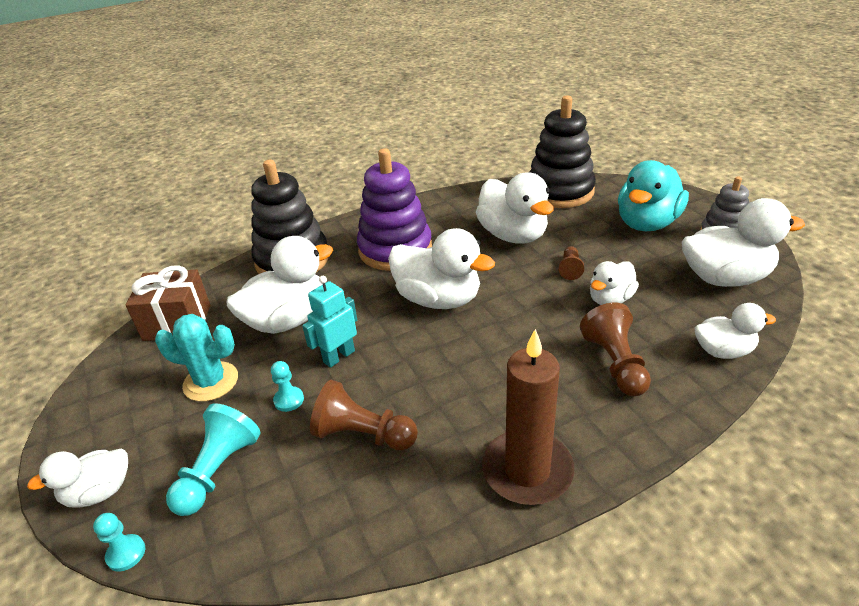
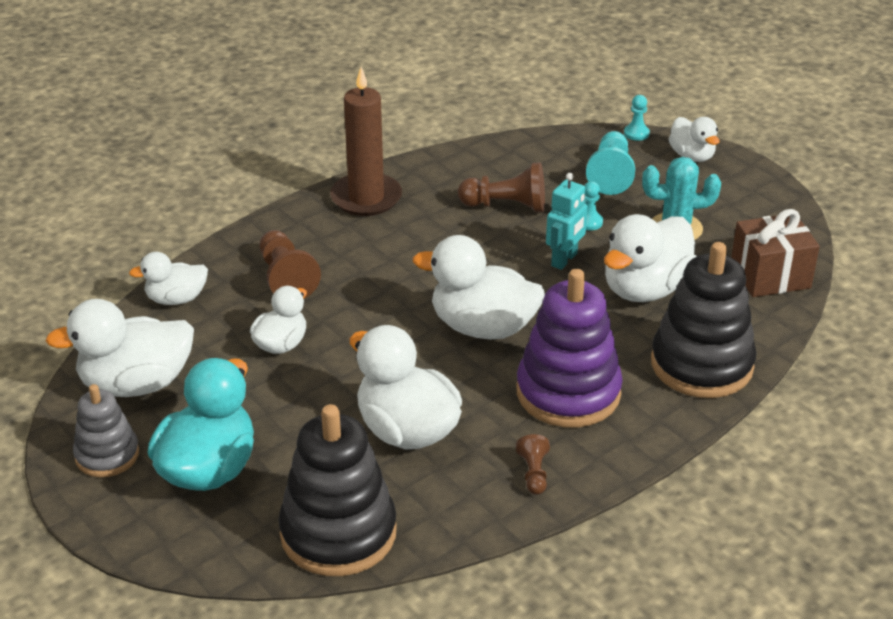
camera: 165 degrees right, 0 degrees up
white duck [27,449,128,508] -> white duck turned 105 degrees clockwise [669,117,720,162]
brown pawn [559,246,584,280] -> brown pawn moved to [516,434,550,495]

